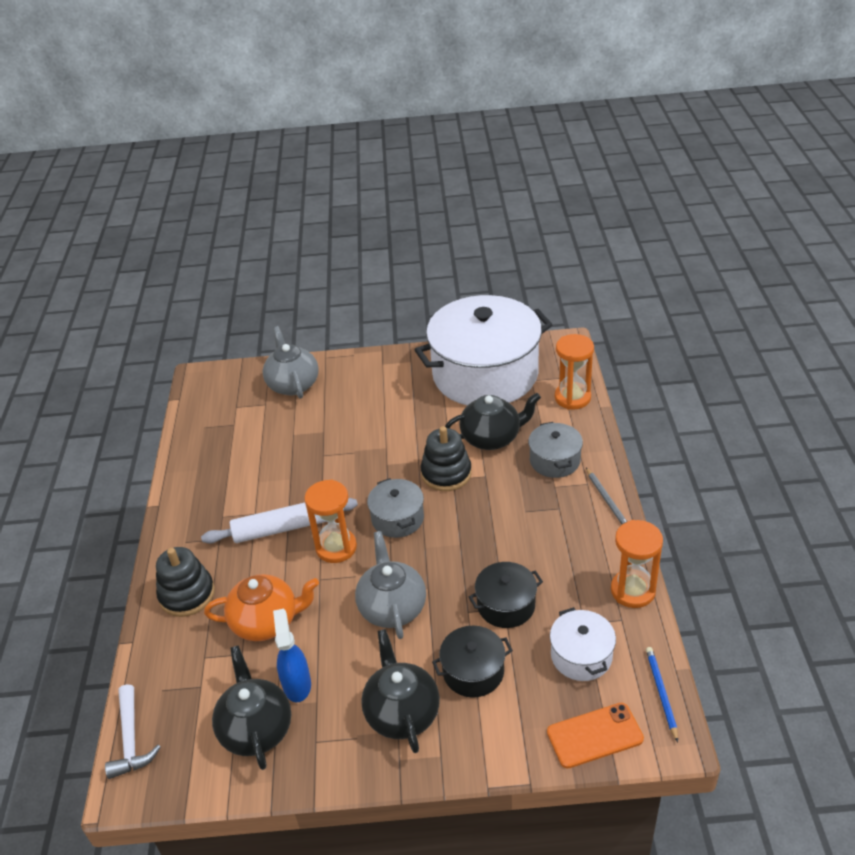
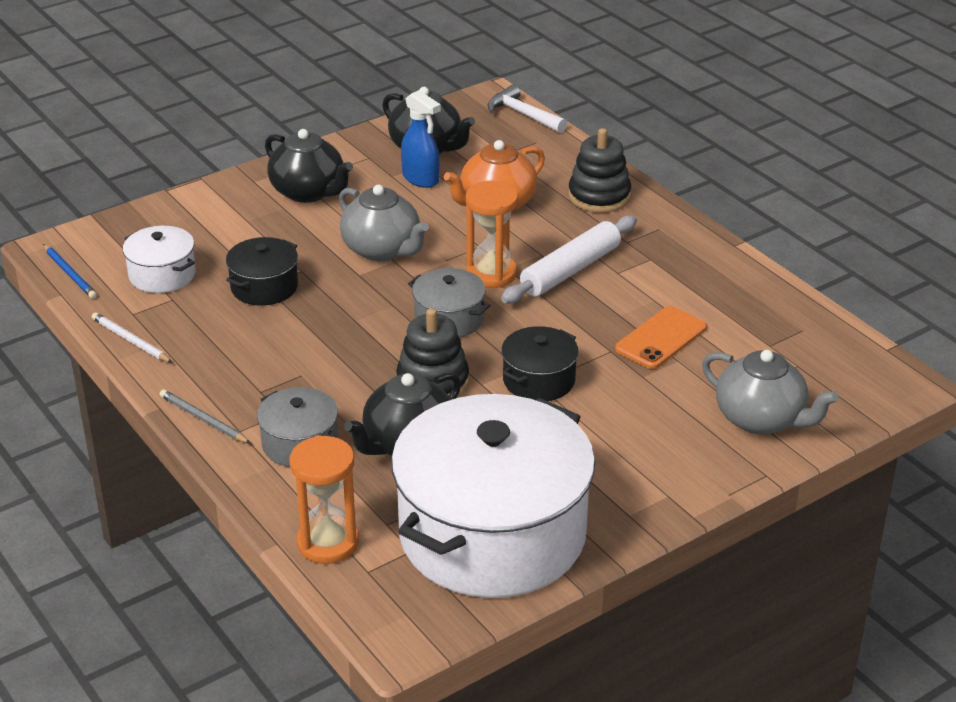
camera: 145 degrees right, 5 degrees down
black pot [432,626,513,698] -> black pot moved to [501,326,579,401]
orange phone [547,703,644,769] -> orange phone moved to [615,306,707,369]
orange hourglass [611,520,663,608] -> white pencil [92,312,173,363]

